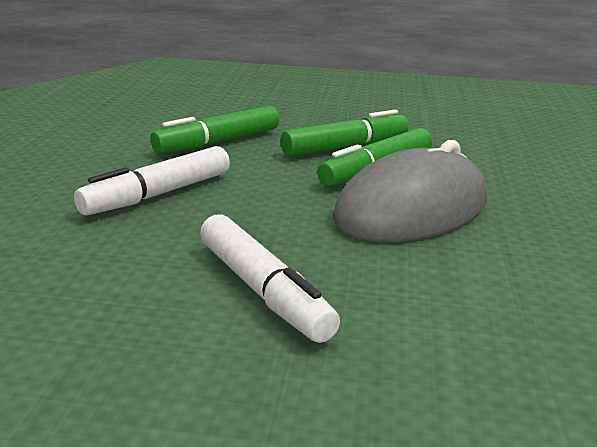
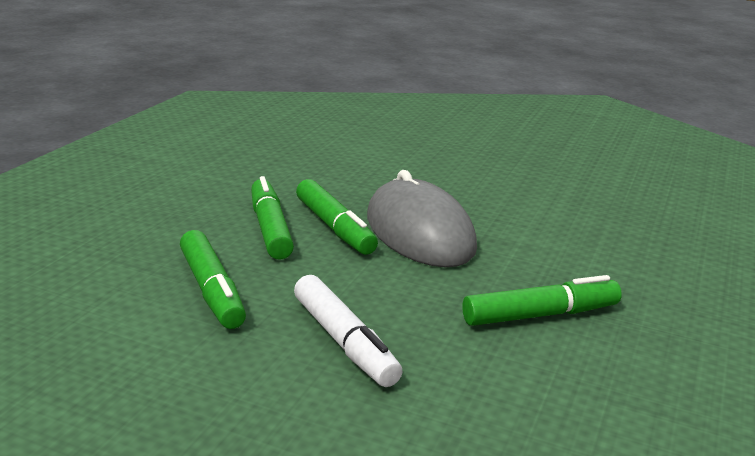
camera: 75 degrees left, 0 degrees up
white marker [200,214,340,343] -> green marker [462,275,622,326]

